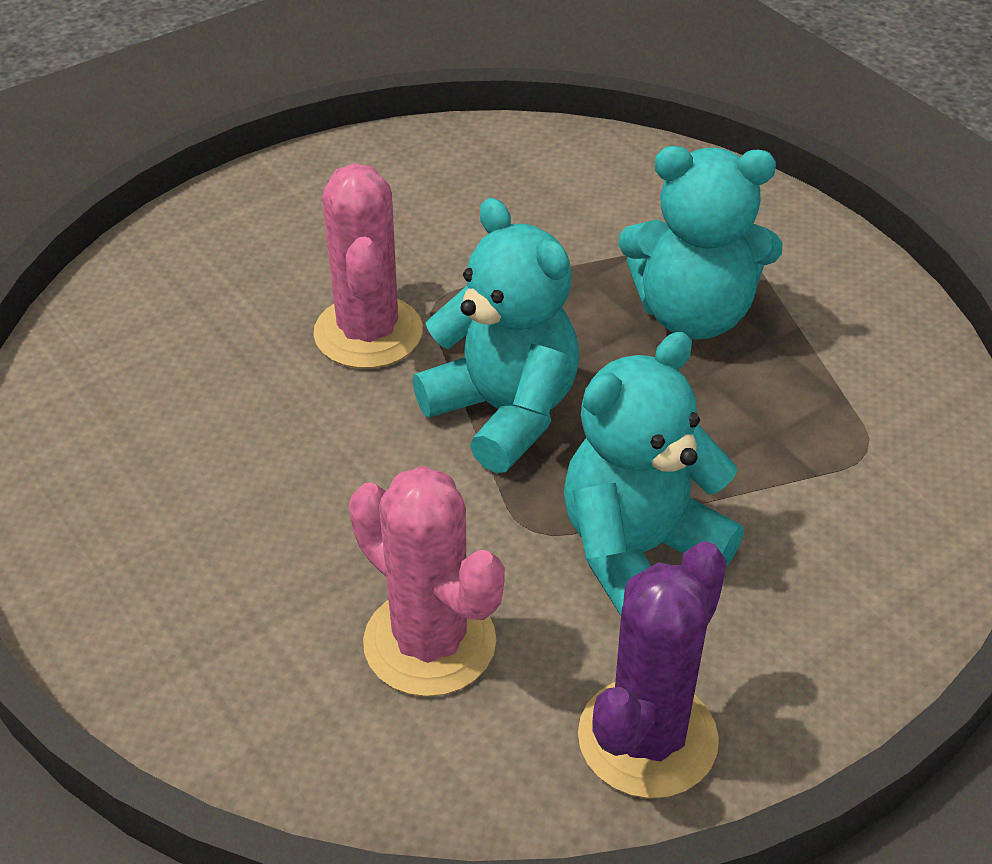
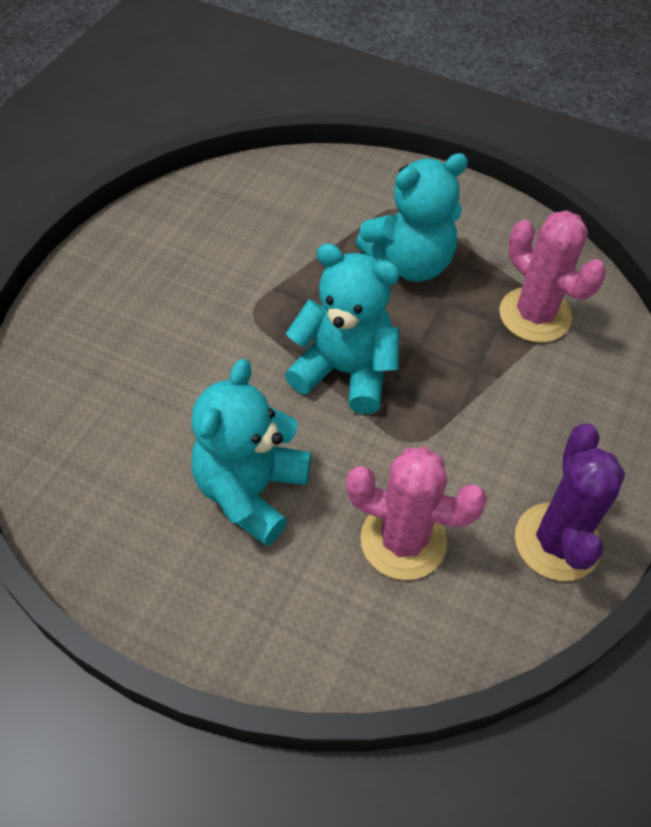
camera: 30 degrees left, 10 degrees up
pink cactus [313,163,423,369] -> pink cactus moved to [499,211,606,343]
turquoise teddy bear [564,332,744,616] -> turquoise teddy bear moved to [191,359,311,546]

